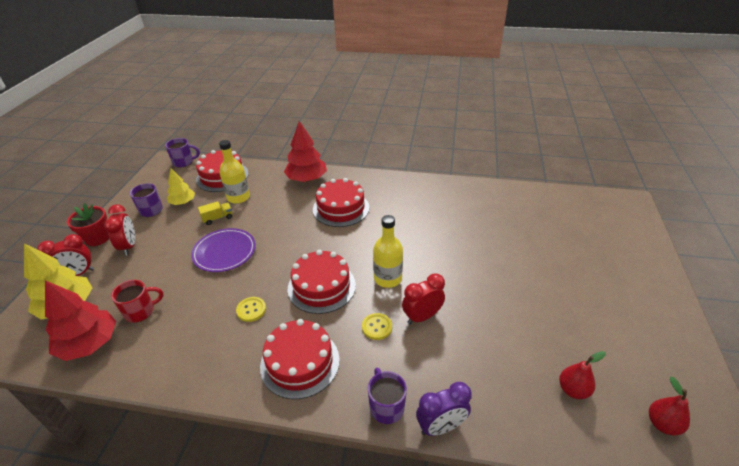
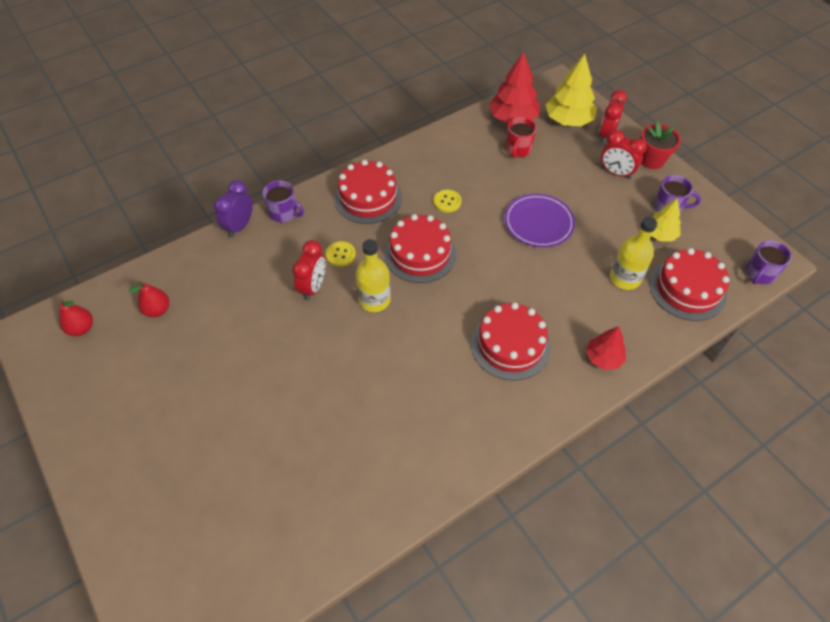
camera: 135 degrees right, 15 degrees up
yellow truck [198,201,232,225] -> none
red tree [284,121,327,182] -> red tree [586,326,626,370], size x0.60

